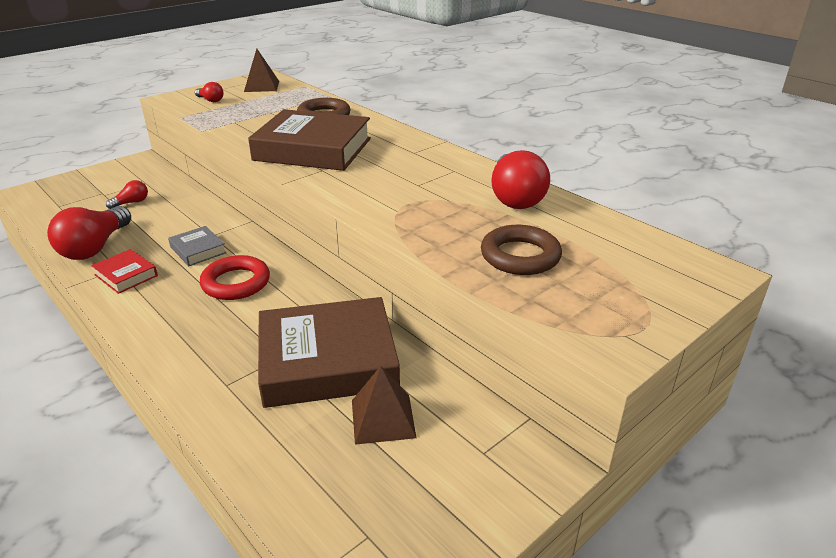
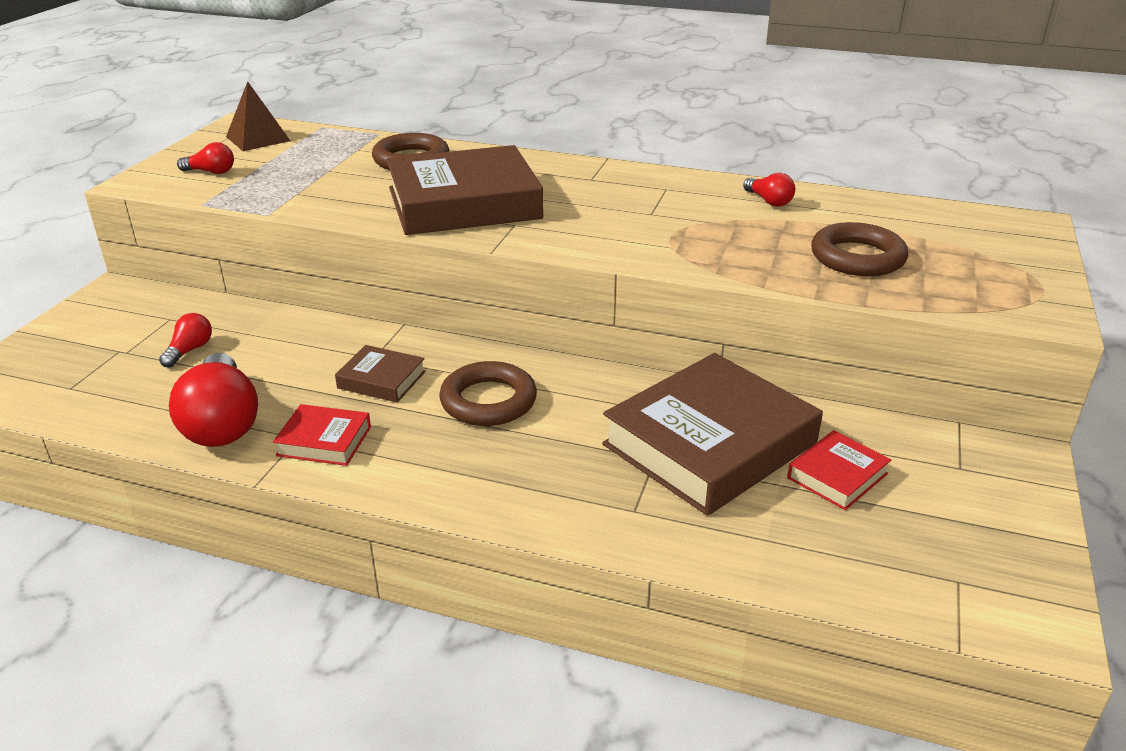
camera: 30 degrees left, 0 degrees up
grey book [168,226,227,266] -> brown book [335,345,426,403]
red ring [200,255,270,300] -> brown ring [439,361,537,426]
brown pyramid [352,366,416,445] -> red book [787,430,891,510]
red light bulb [491,150,550,209] -> red light bulb [743,173,795,207], size x0.49

